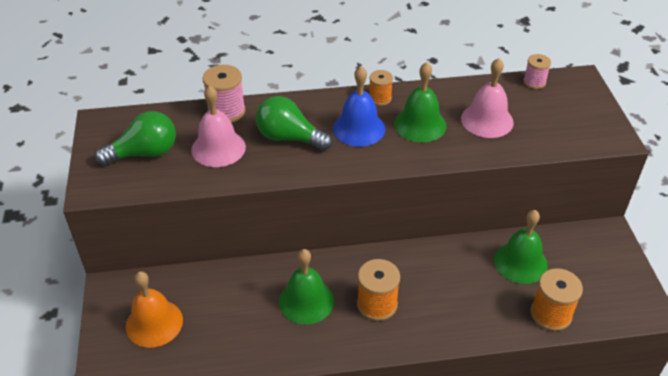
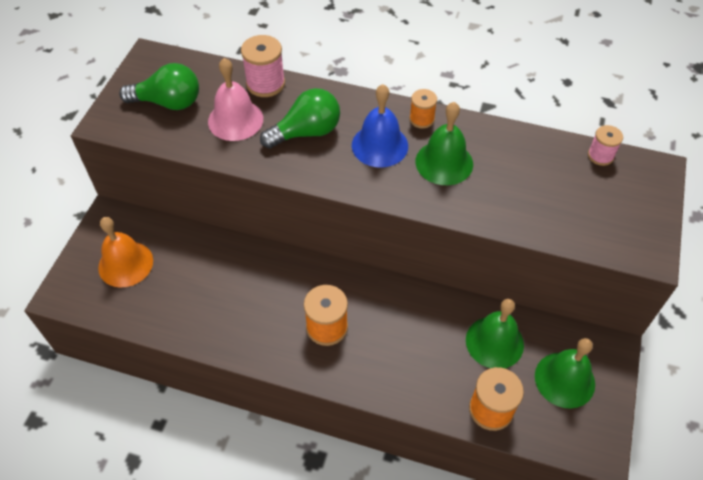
camera: 25 degrees right, 10 degrees up
green light bulb [256,96,332,151] -> green light bulb turned 105 degrees clockwise [260,88,340,149]
green bell [279,249,334,325] -> green bell moved to [535,338,595,408]
pink bell [461,58,514,138] -> none

